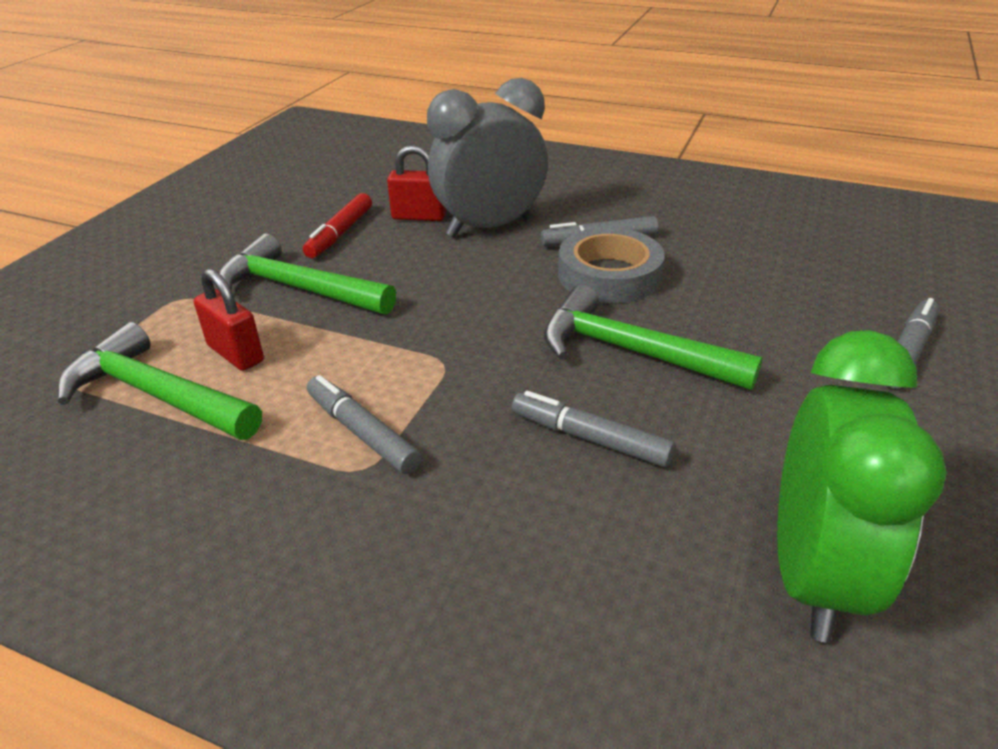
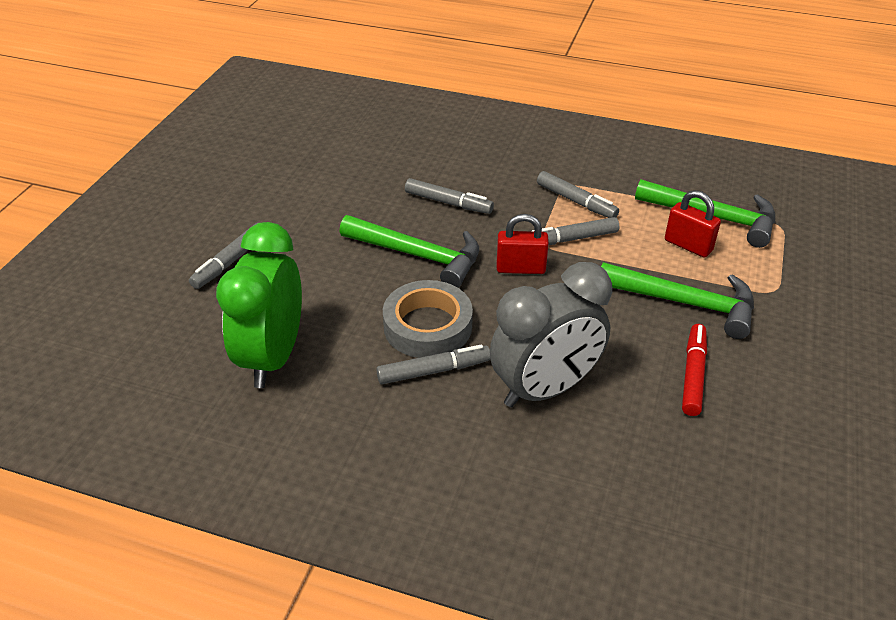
camera: 175 degrees right, 5 degrees up
red padlock [387,145,446,221] -> red padlock moved to [497,214,549,274]
green clock [777,330,947,643] -> green clock moved to [216,222,302,388]
none -> grey marker [532,217,619,245]

